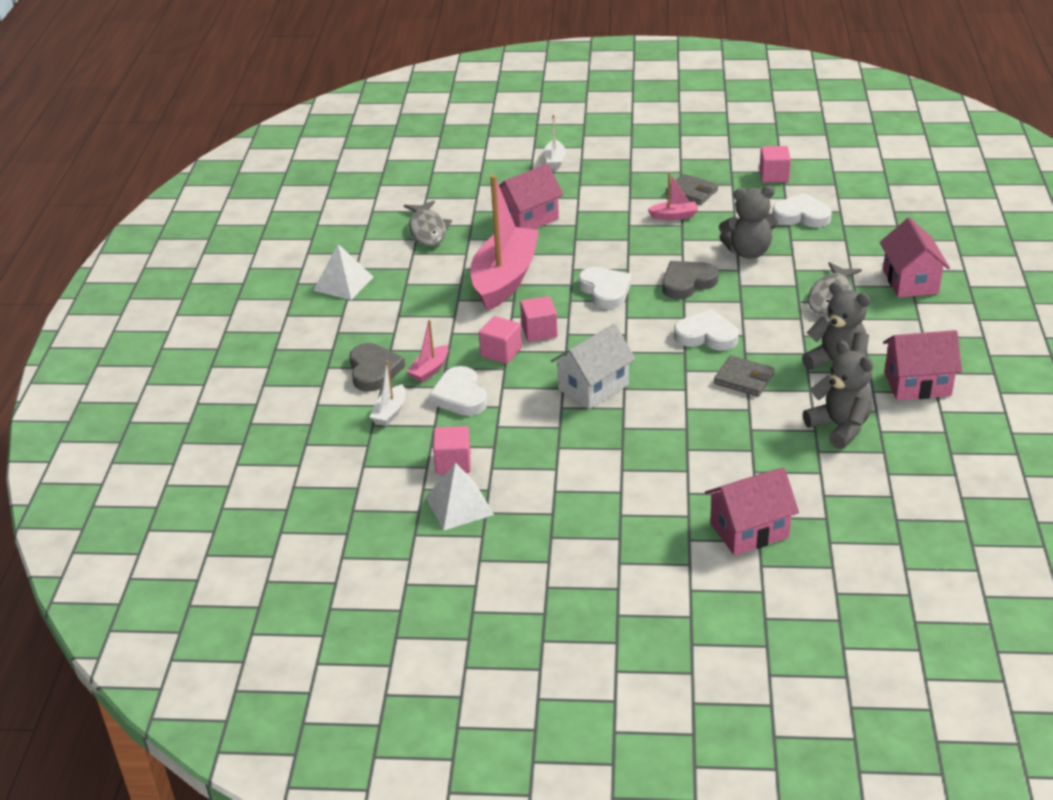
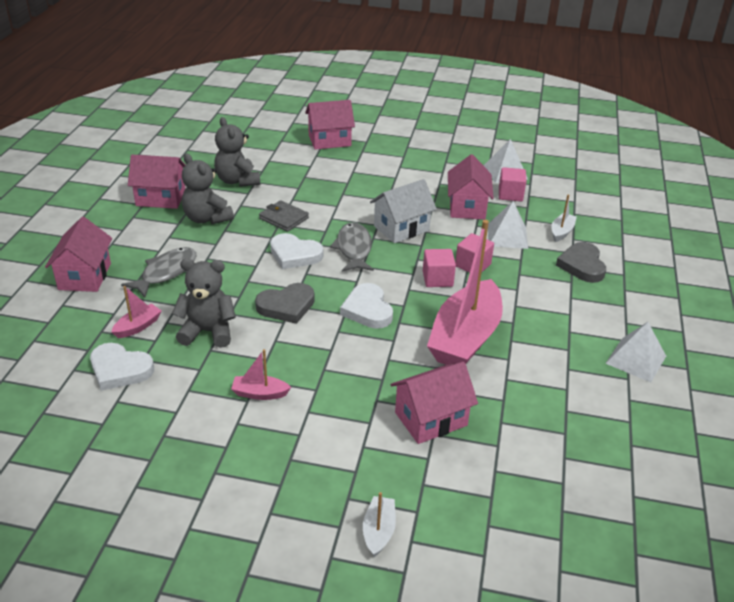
camera: 175 degrees left, 0 degrees up
grey fish [404,200,452,246] -> grey fish moved to [330,222,374,272]
pink boat [407,320,449,382] -> pink boat moved to [111,286,161,338]
white heart [428,366,487,416] -> white pyramid [488,201,528,249]
grey wallet [666,174,718,205] -> none
pink cube [759,146,791,183] -> none
none -> pink house [448,154,494,220]

